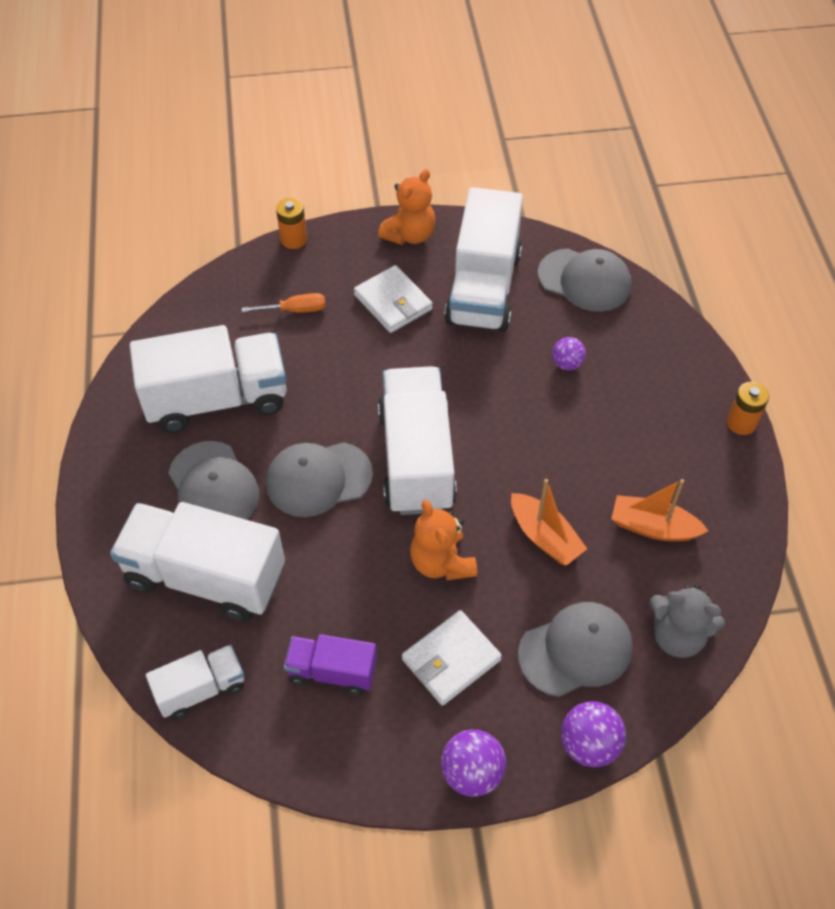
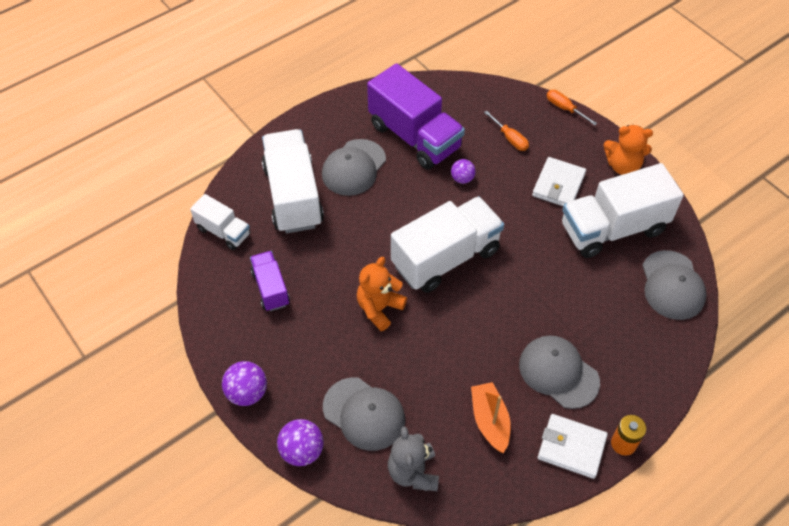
camera: 60 degrees right, 0 degrees up
white truck [130,325,287,433] -> purple truck [367,63,465,170]
grey cap [266,442,373,517] -> grey cap moved to [519,335,600,409]
orange battery [276,198,307,249] -> orange screwdriver [547,90,597,125]
white wallet [402,610,502,706] -> white wallet moved to [538,414,608,479]
orange boat [511,479,587,565] -> none
purple ball [552,337,586,370] -> purple ball moved to [451,159,476,184]

